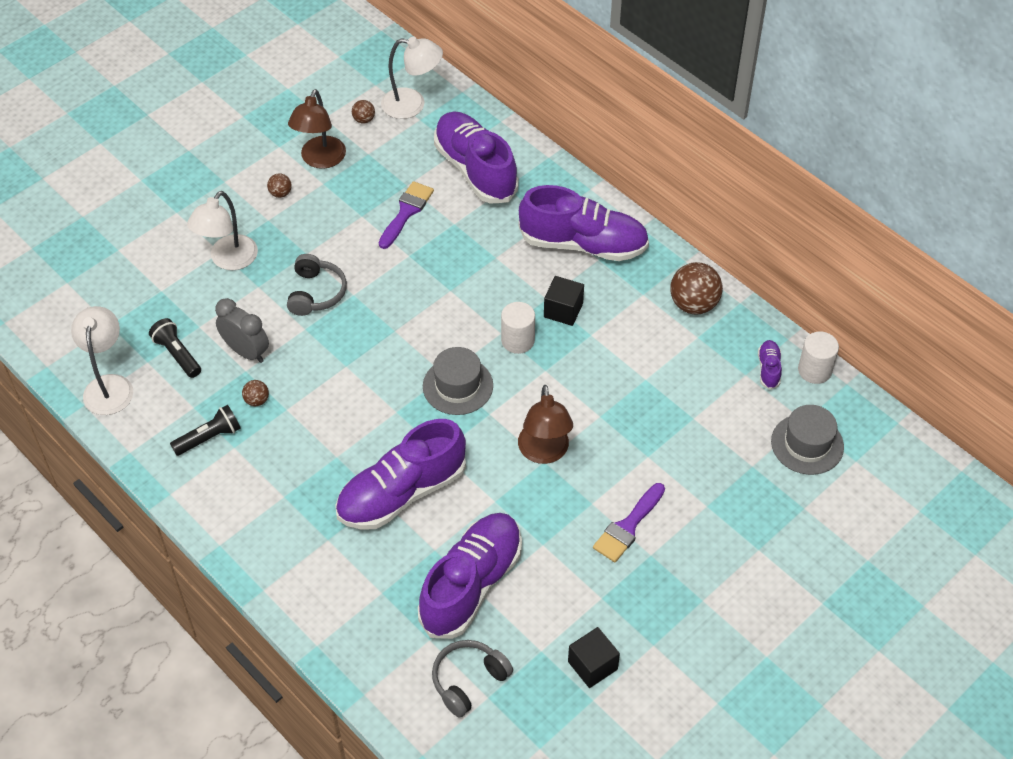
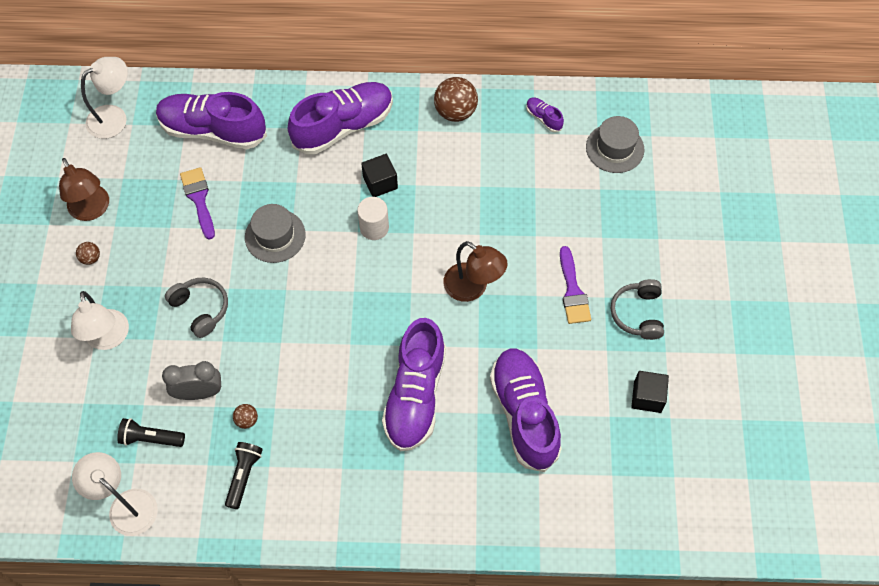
camera: 45 degrees left, 10 degrees up
brown ball [352,100,375,124] -> none
grey hat [423,347,493,415] -> grey hat moved to [245,204,306,263]
grey headphones [432,640,513,718] -> grey headphones moved to [611,279,664,340]
white cylinder [798,331,839,384] -> none

